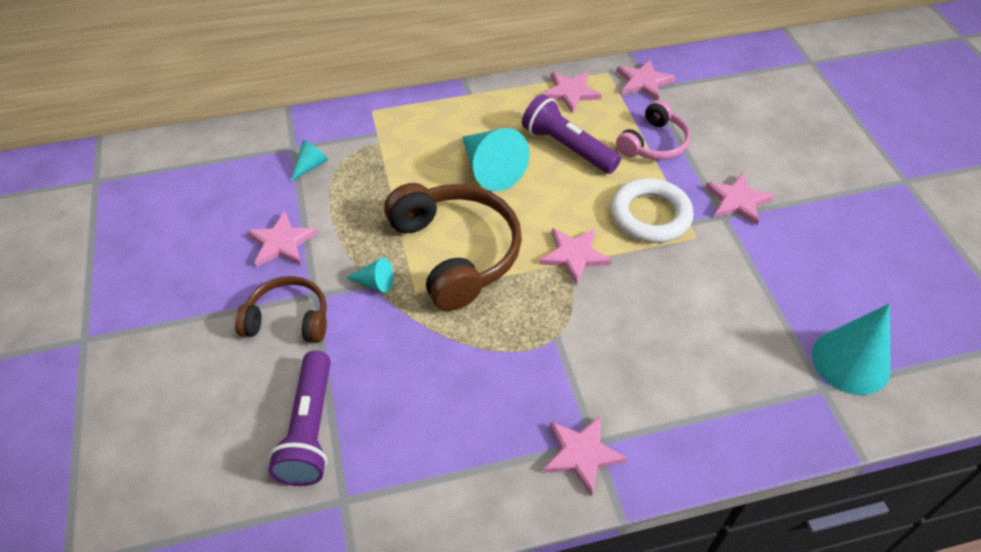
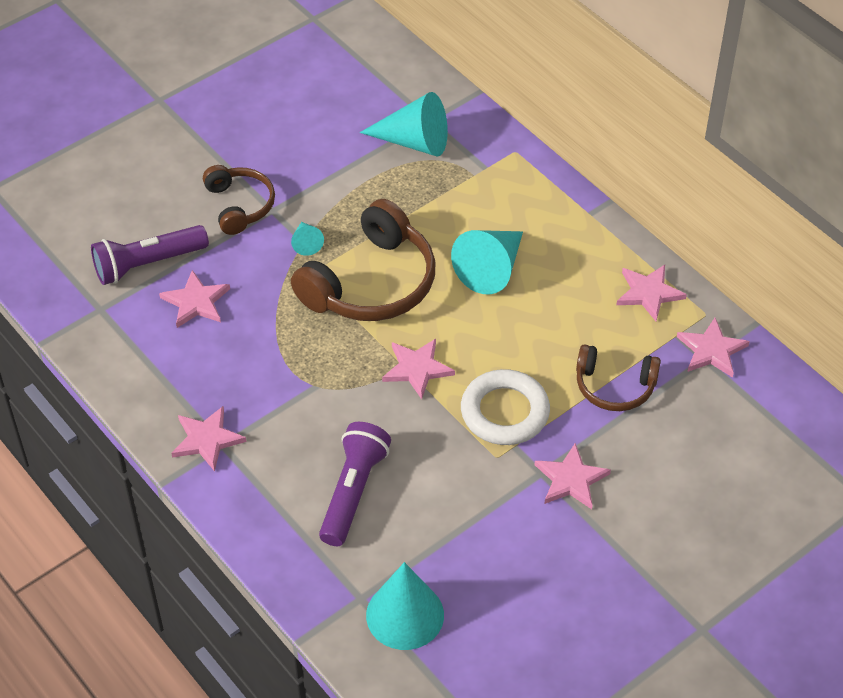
camera: 65 degrees right, 0 degrees up
pink star [247,211,318,267] -> pink star moved to [159,270,230,328]
turquoise cone [290,140,328,182] -> turquoise cone [360,92,448,157], size x2.03
purple flashlight [522,94,621,174] -> purple flashlight moved to [319,422,391,546]
pink headphones [616,100,691,160] -> brown headphones [576,344,661,411]

